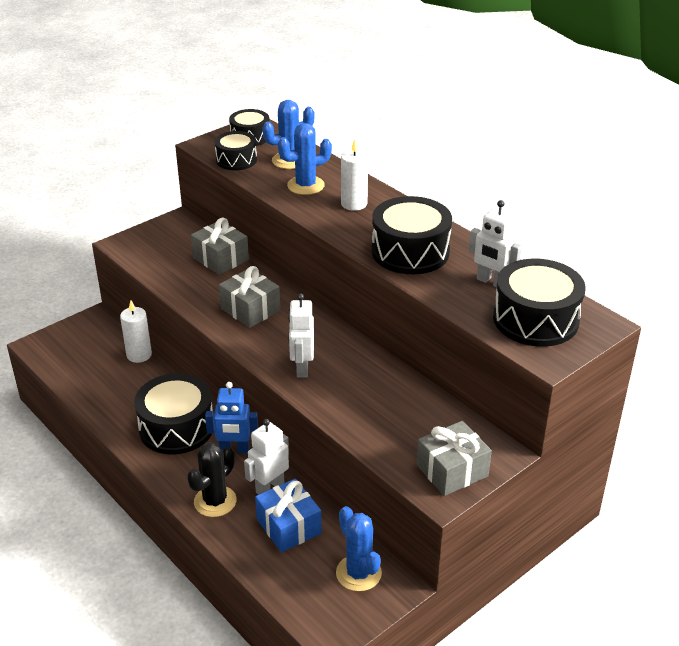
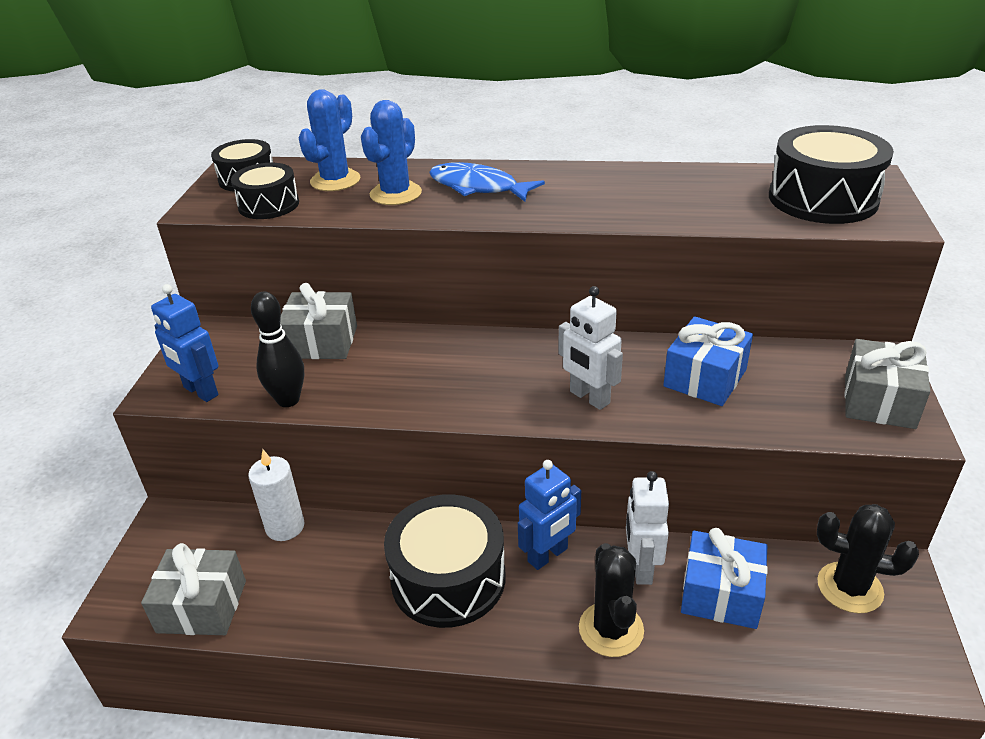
camera: 40 degrees left, 0 degrees up
grey gift [219,266,281,328] -> grey gift moved to [141,543,246,635]
blue cactus [336,506,382,591] -> black cactus [817,504,919,613]
white candle [341,139,368,211] -> blue fish [429,162,545,202]
black drum [372,196,452,274] -> none
white robot [469,200,522,287] -> none
none -> blue robot [151,284,218,402]
none -> black bowling pin [251,292,304,407]
none -> blue gift [663,316,753,406]

